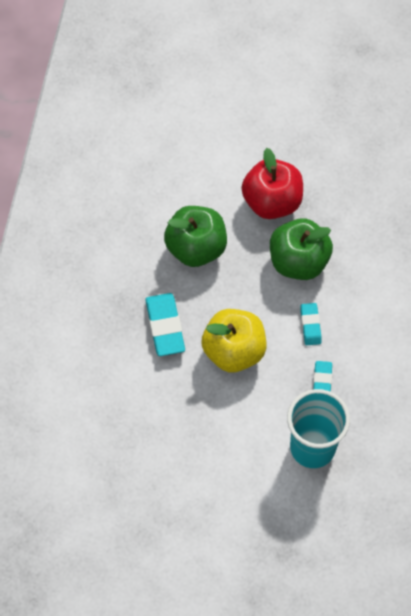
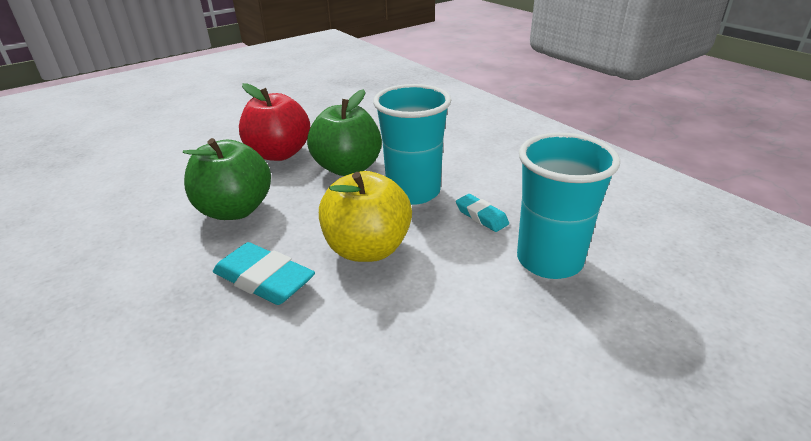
camera: 45 degrees left, 30 degrees down
turquoise eraser [300,303,322,345] -> turquoise cup [373,84,451,205]

